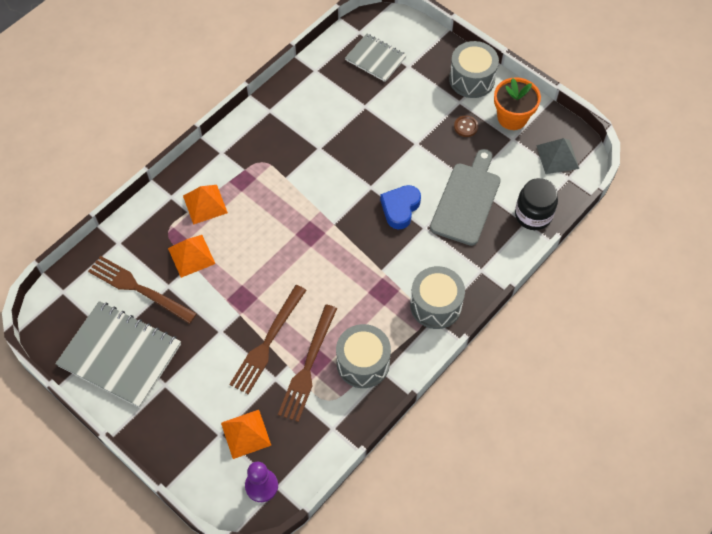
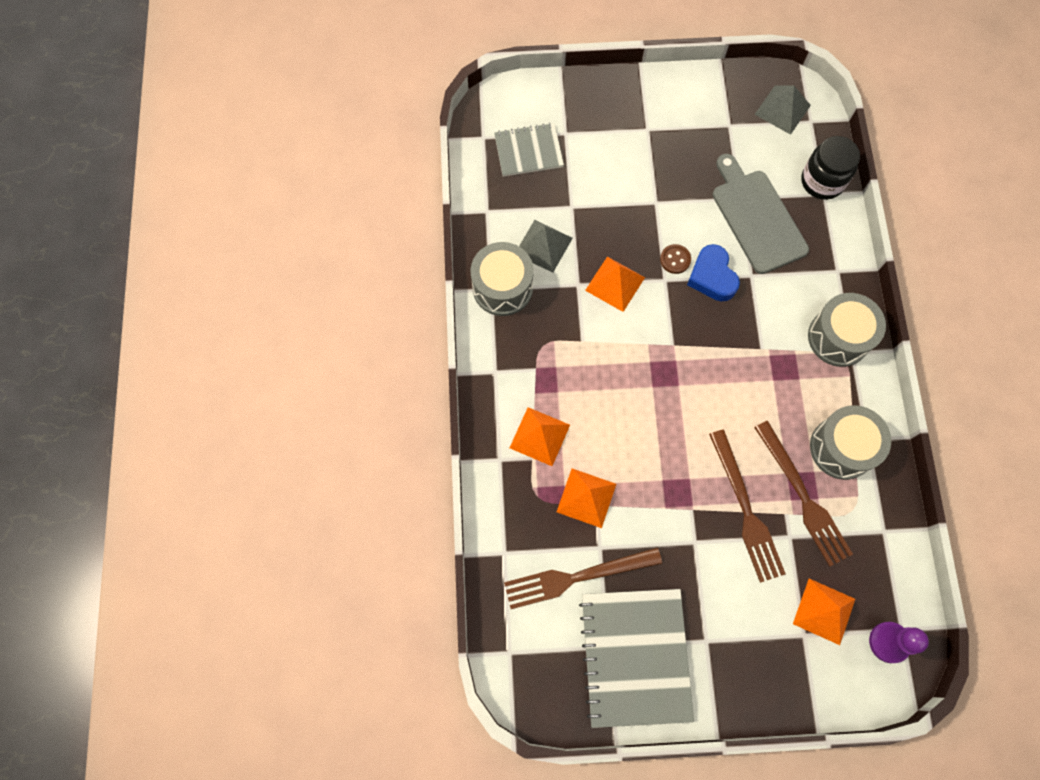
camera: 45 degrees left, 10 degrees up
grey notebook [55,301,181,408] -> grey notebook turned 75 degrees counterclockwise [579,589,694,728]
grey drum [449,41,499,98] -> grey drum moved to [471,242,534,316]
brown button [454,115,478,137] -> brown button moved to [660,244,691,274]
orange flower pot [494,77,541,130] -> none
none -> grey pyramid [519,220,573,273]
none -> orange pyramid [585,257,645,312]

